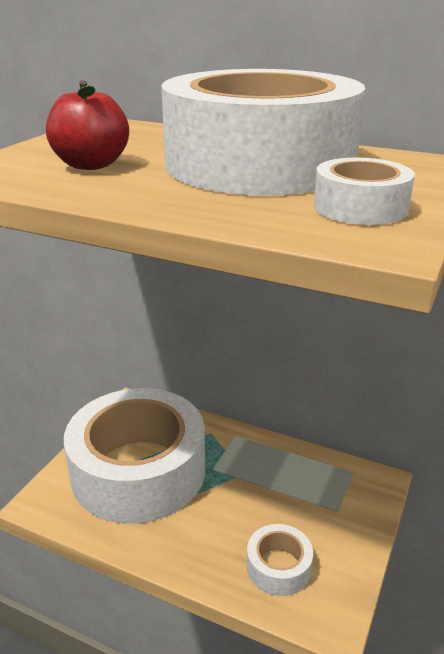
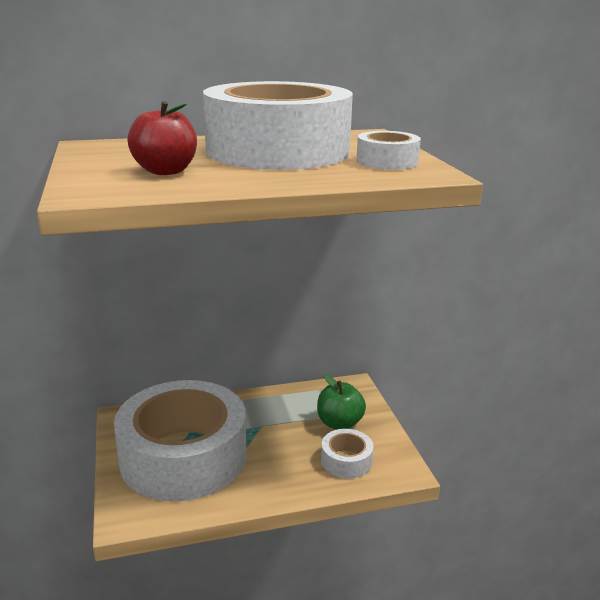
camera: 40 degrees left, 5 degrees down
none -> green apple [317,374,366,430]

